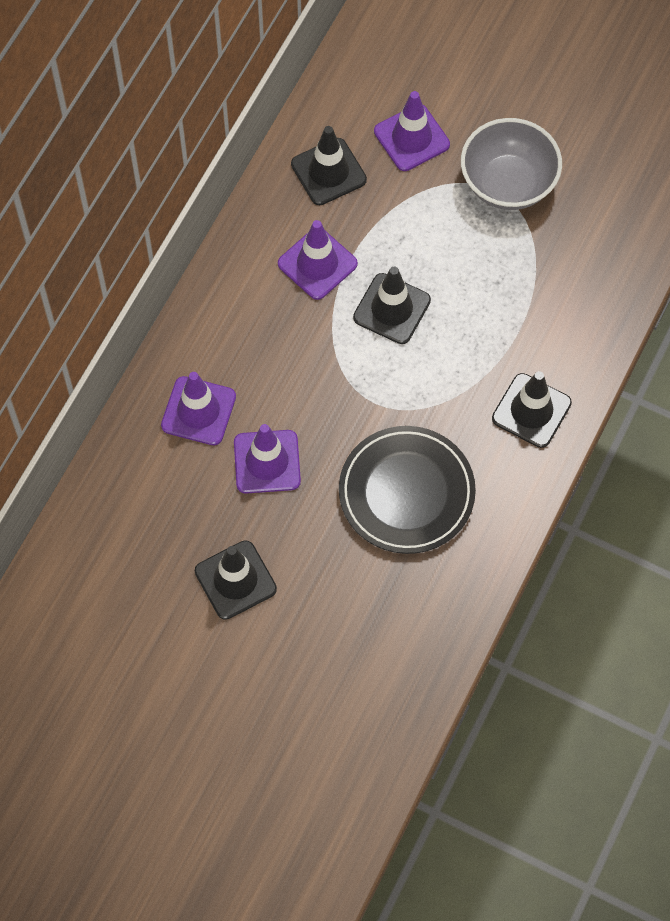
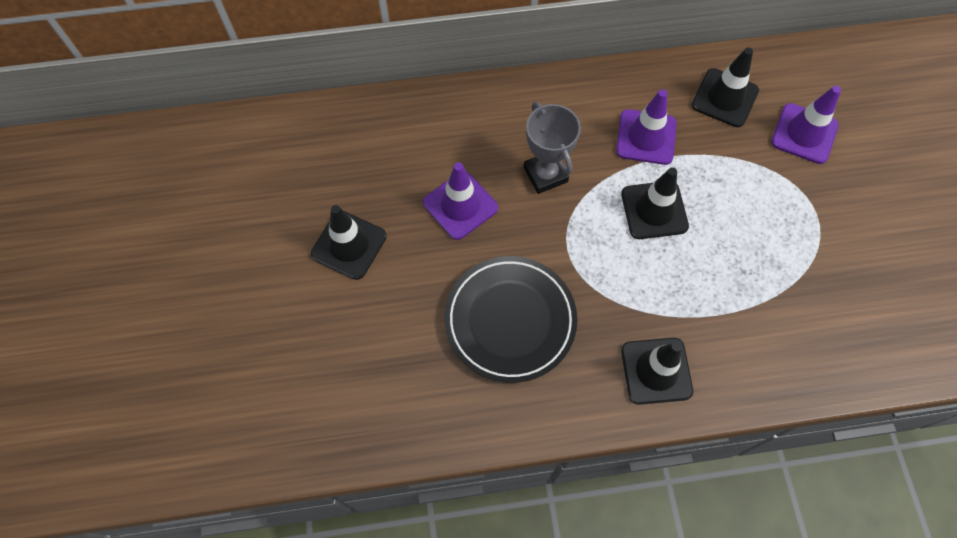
camera: 55 degrees right, 0 degrees up
purple traffic cone [161,372,236,445] -> none
grey bowl [461,118,562,210] -> none
none -> grey trophy [524,102,581,194]

